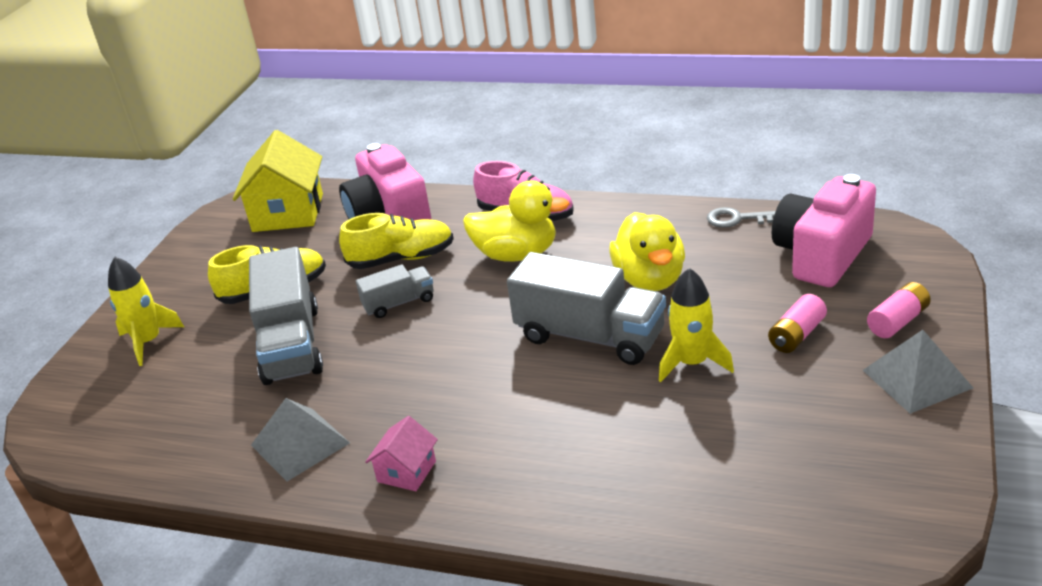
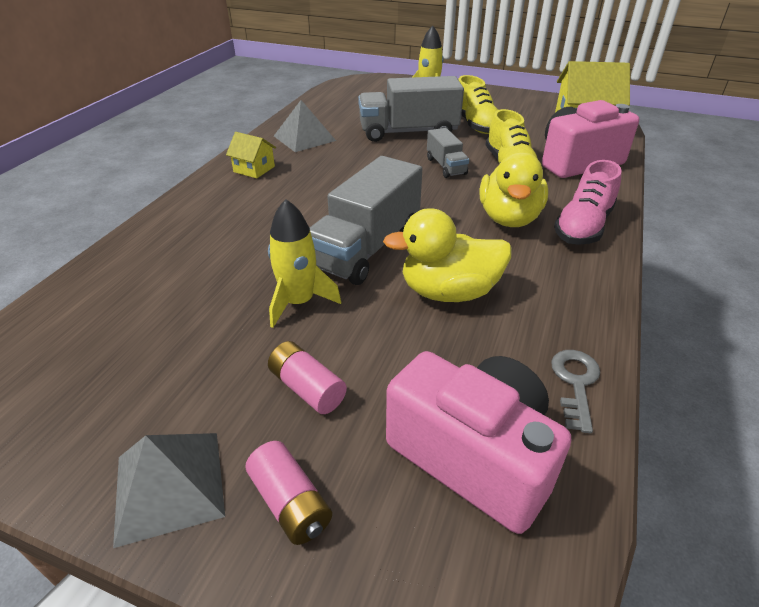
camera: 90 degrees right, 5 degrees up
pink house [365,416,438,491] -> yellow house [226,132,276,178]

